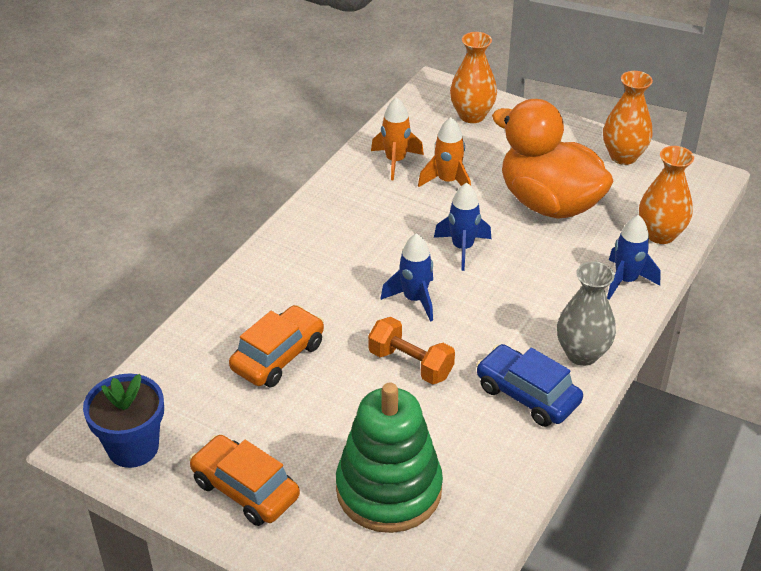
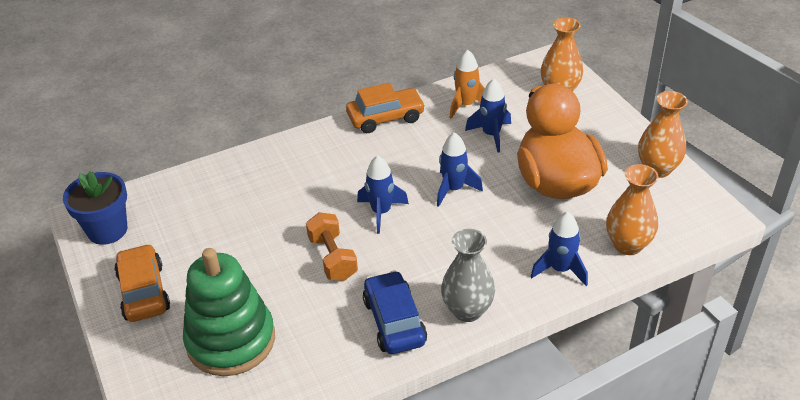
camera: 35 degrees right, 0 degrees up
orange car [229,305,324,387] -> orange car moved to [346,83,426,133]
orange rocket [418,117,471,187] -> blue rocket [465,79,511,153]

